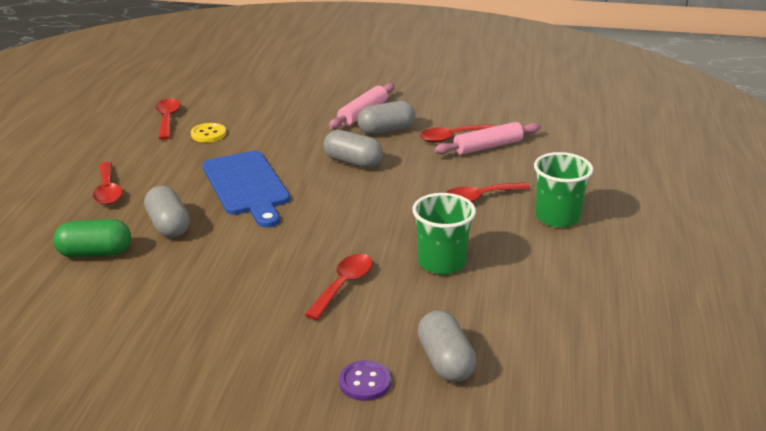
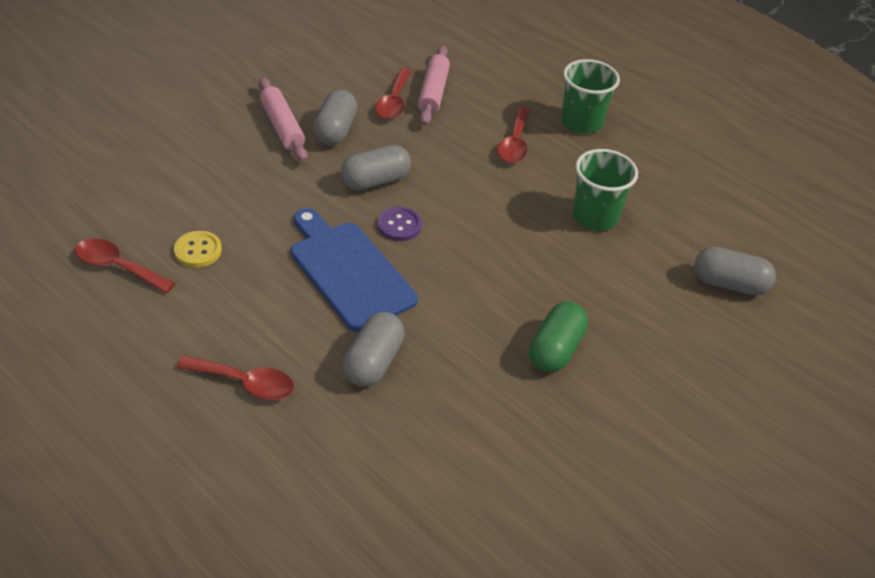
camera: 60 degrees left, 15 degrees up
green capsule [53,219,131,258] -> green capsule moved to [529,302,588,372]
grey capsule [144,186,190,238] -> grey capsule turned 75 degrees counterclockwise [343,312,405,387]
blue cutting board [202,151,290,228] -> blue cutting board turned 135 degrees counterclockwise [291,208,418,332]
red spoon [305,254,373,320] -> none
purple button [339,360,391,401] -> purple button moved to [378,207,422,241]

